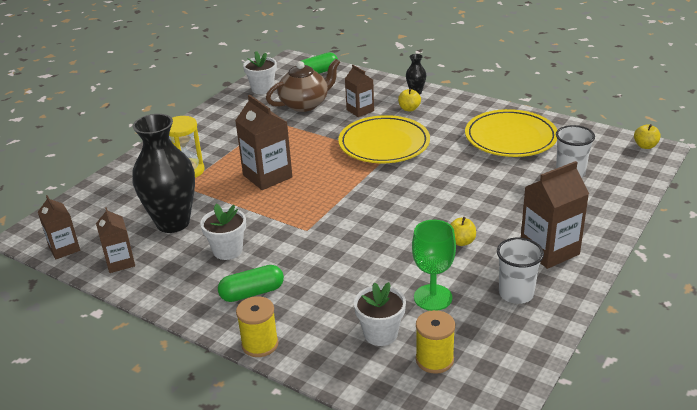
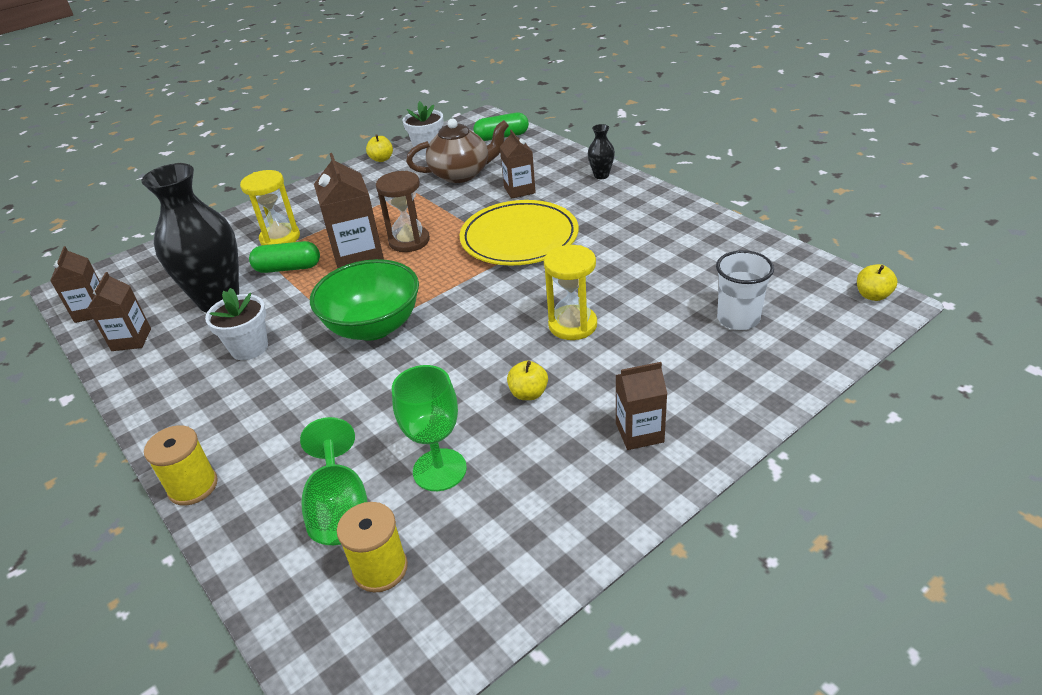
camera: 20 degrees right, 5 degrees up
green capsule [218,265,284,302] -> green capsule moved to [249,241,320,273]
white flower pot [354,282,406,346] -> green goblet [300,417,368,545]
yellow apple [398,88,421,111] -> yellow apple moved to [366,135,393,162]
yellow plate [465,109,557,157] -> none
white cup [497,238,544,304] -> none
brown carton [521,161,589,269] -> brown carton [616,362,667,450], size x0.62
none -> green bowl [310,259,419,341]
none -> brown hourglass [376,171,430,252]
none -> yellow hourglass [544,245,597,340]

